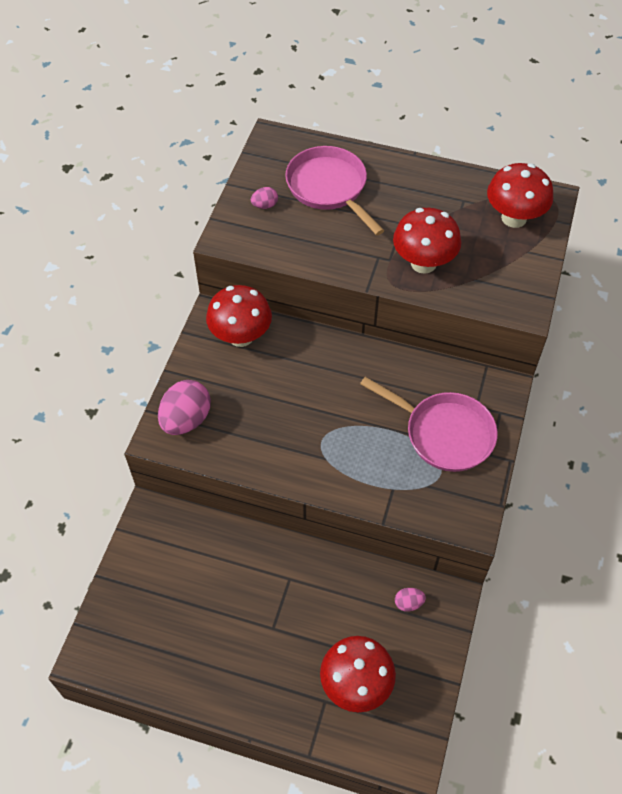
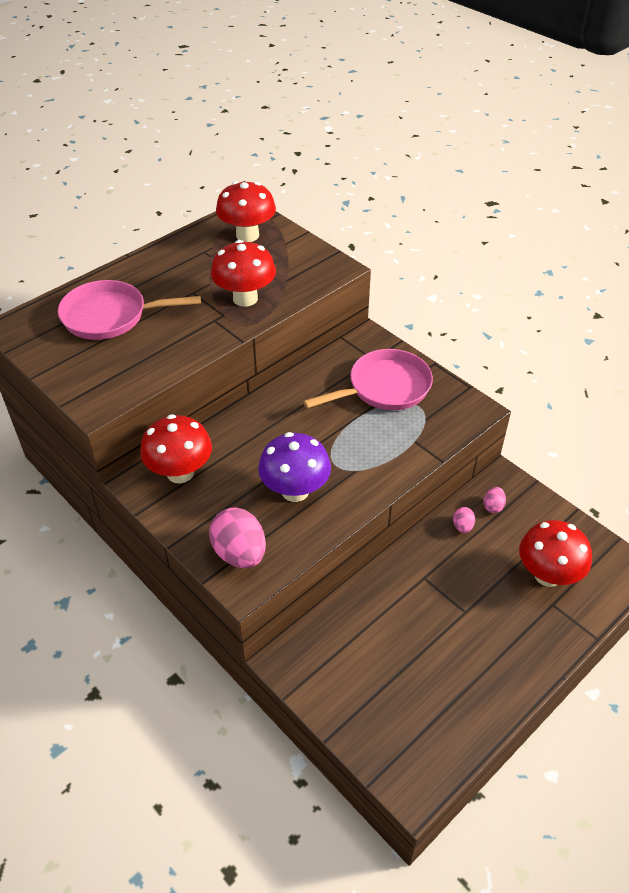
camera: 60 degrees left, 10 degrees down
pink egg [251,187,278,209] -> pink egg moved to [453,507,475,533]
none -> purple mushroom [258,432,331,502]

